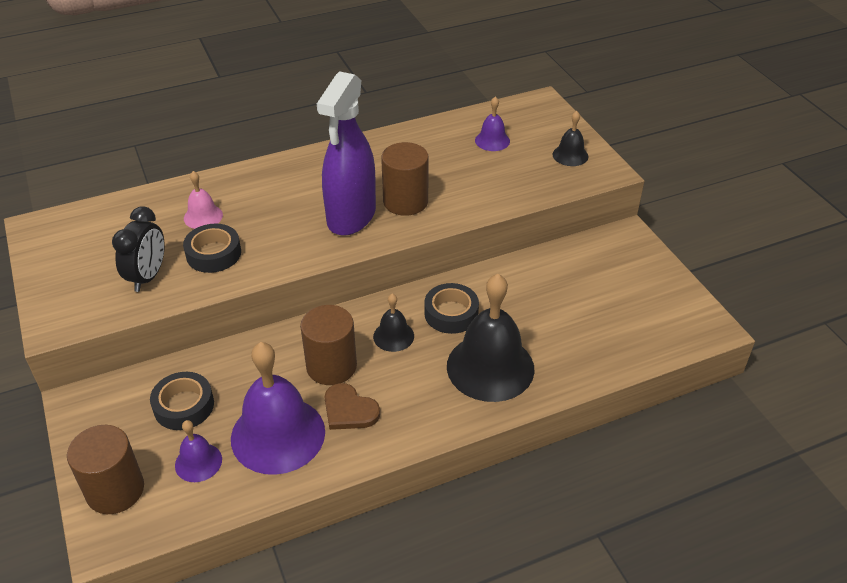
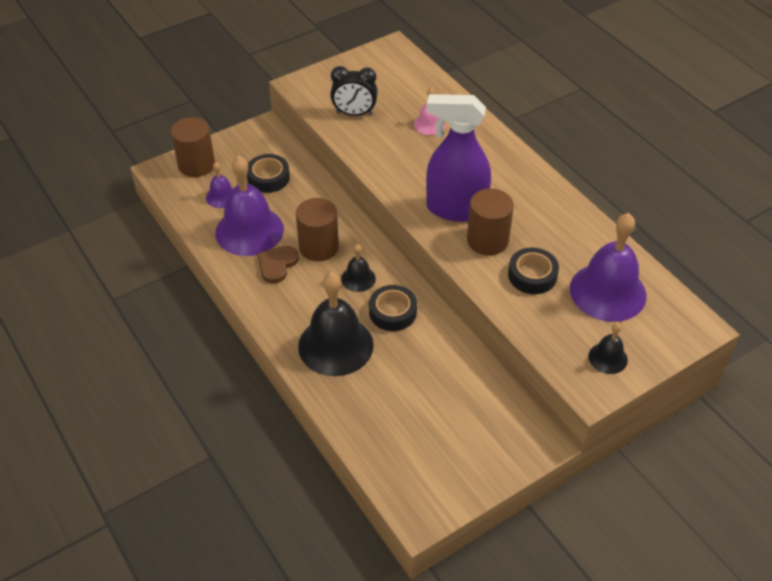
camera: 80 degrees right, 5 degrees up
black tape [183,224,241,273] -> black tape moved to [508,248,559,294]
purple bell [475,96,510,151] -> purple bell [570,213,647,322], size x2.07

